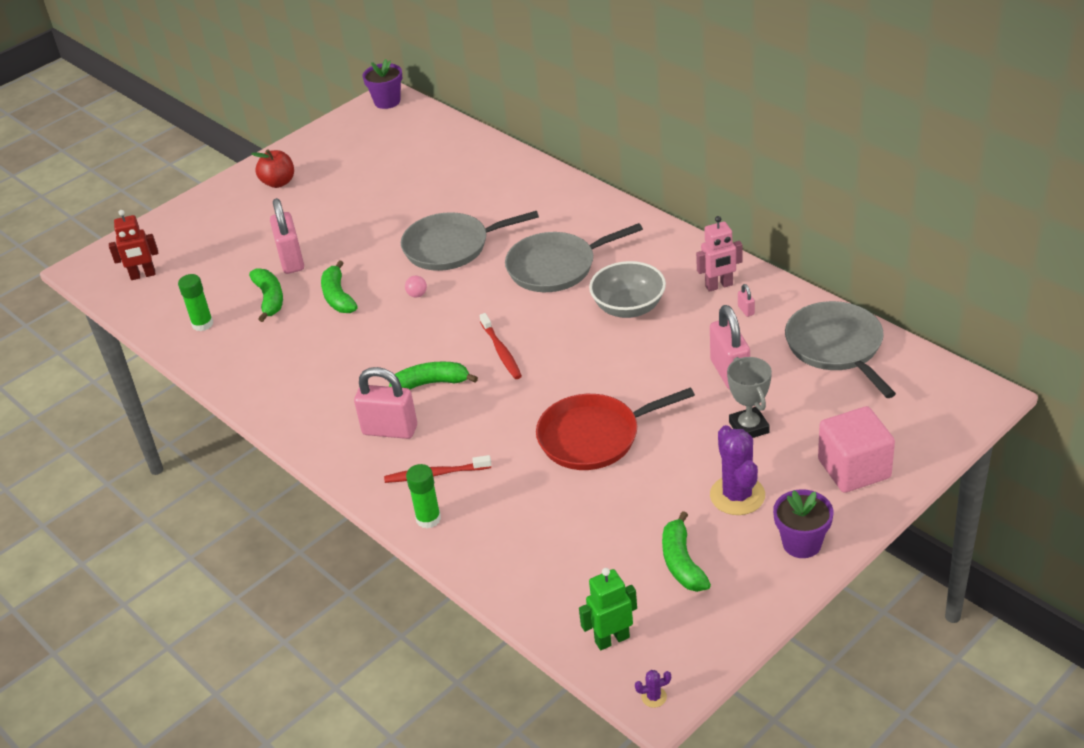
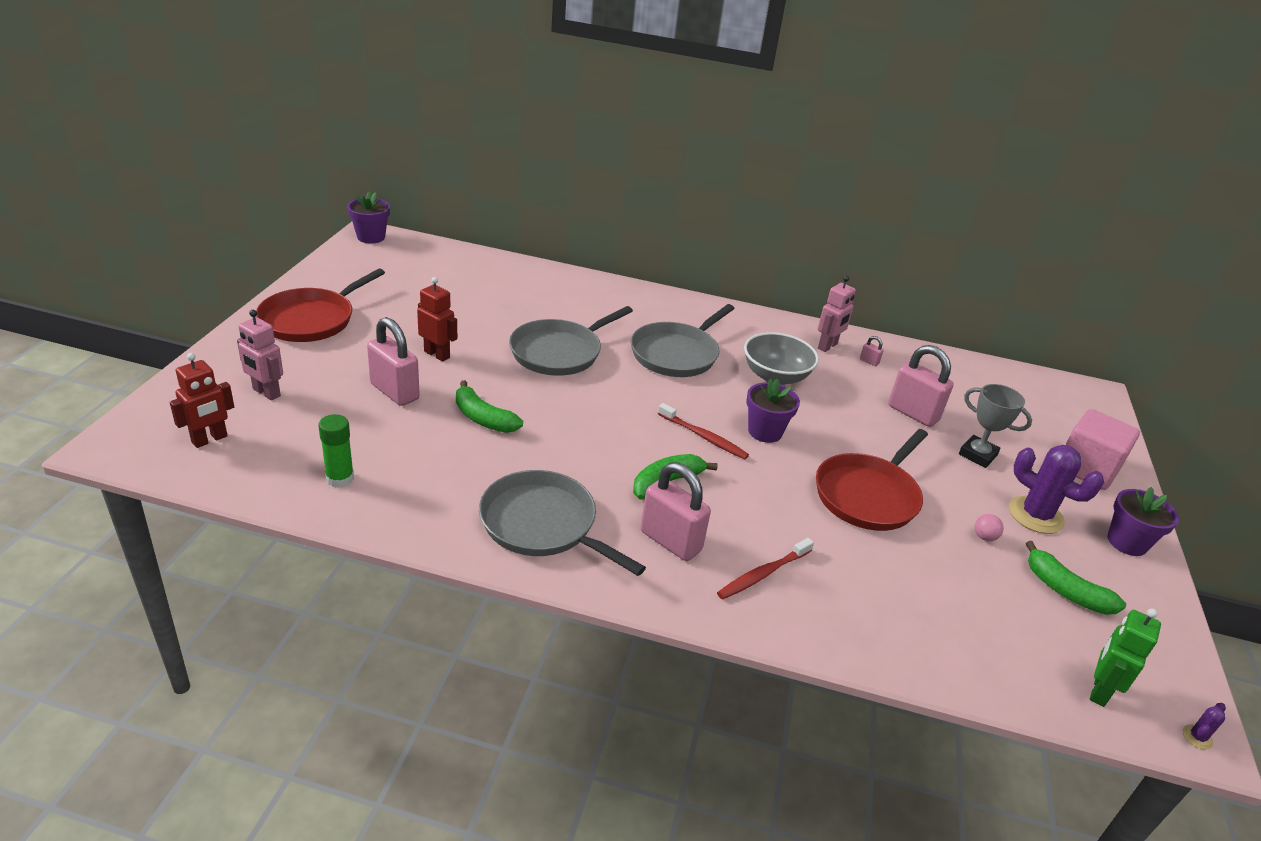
camera: 40 degrees left, 5 degrees down
green banana [249,269,283,322] -> none
red apple [251,149,294,188] -> red pan [256,268,385,342]
pink padlock [354,367,417,439] -> pink padlock turned 60 degrees clockwise [641,462,711,561]
pink ball [405,276,427,298] -> pink ball moved to [975,514,1004,541]
green glue stick [406,464,441,528] -> none
grey pan [785,301,896,398] -> grey pan moved to [479,470,646,576]
none -> pink robot [237,310,283,401]
none -> red robot [417,277,457,362]
none -> purple flower pot [746,378,800,443]

